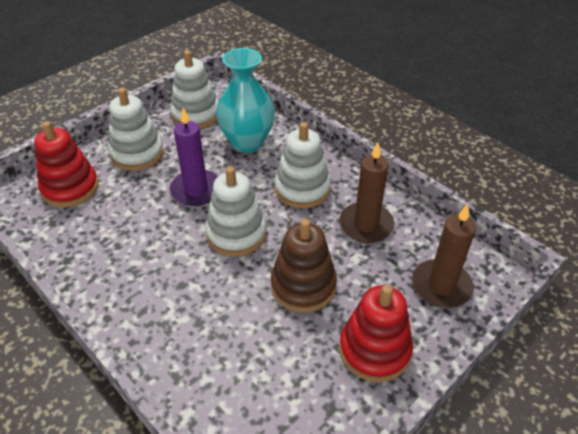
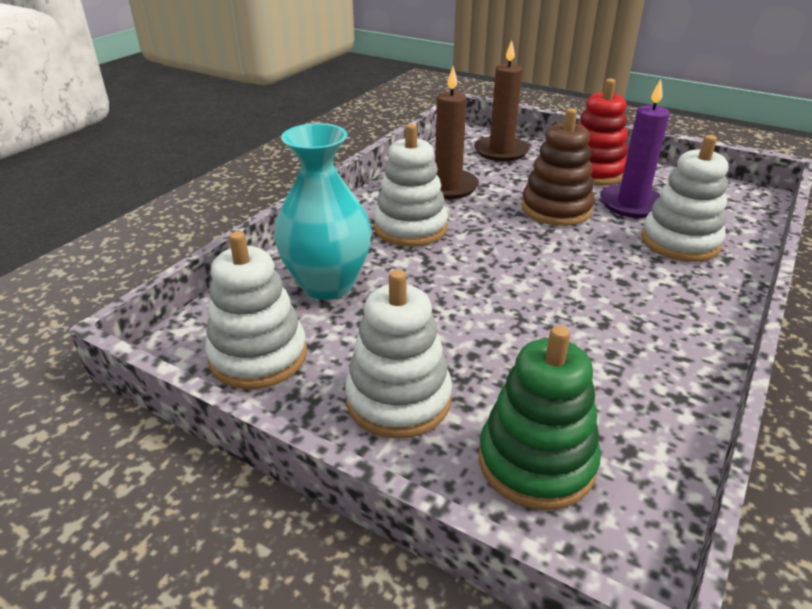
camera: 105 degrees left, 10 degrees down
red stacking toy [34,121,99,208] -> green stacking toy [479,326,601,510]
purple candle [170,108,218,206] -> purple candle moved to [600,79,670,218]
white stacking toy [205,166,267,256] -> white stacking toy moved to [641,135,728,262]

